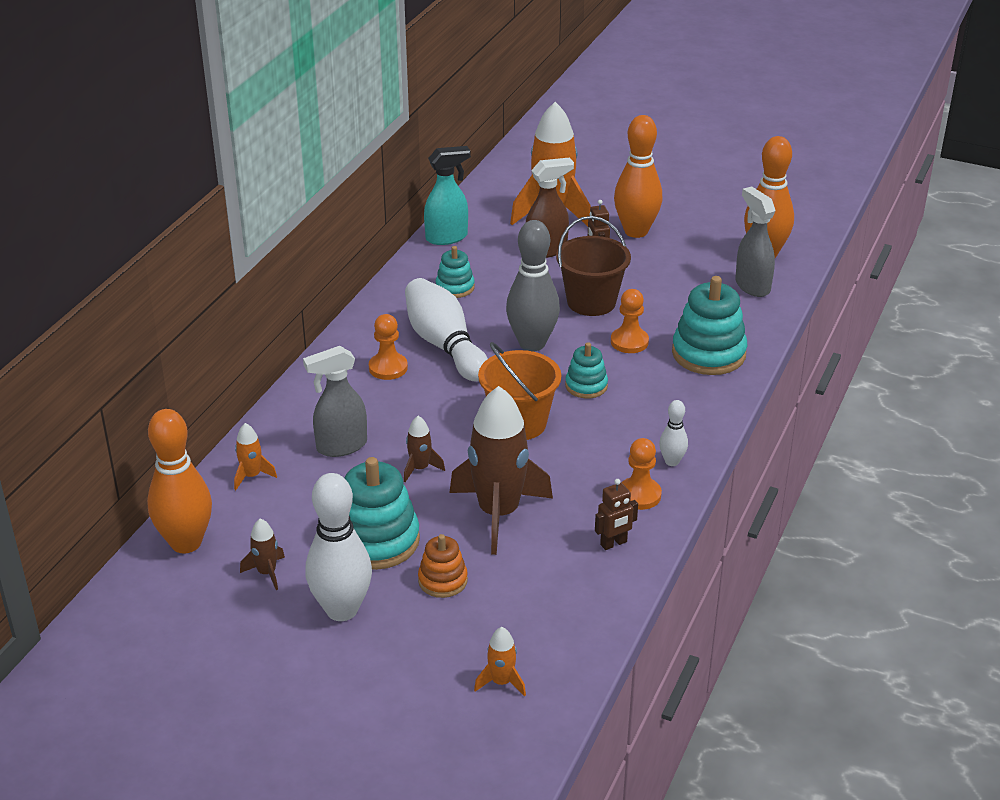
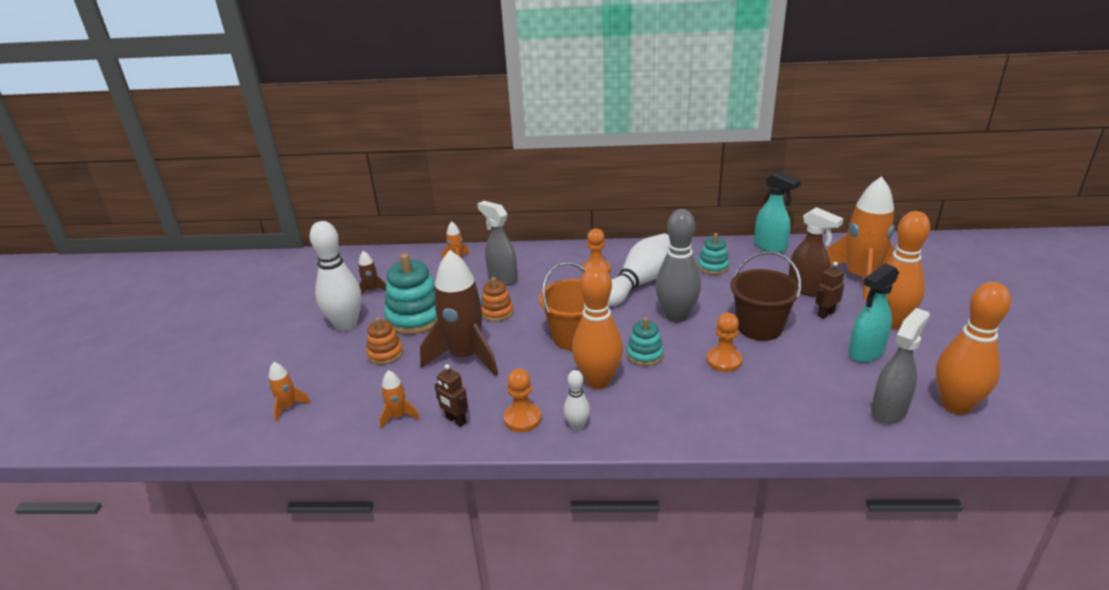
camera: 70 degrees right, 5 degrees down
orange bowling pin [147,409,212,553] -> orange bowling pin moved to [572,266,623,389]
brown rocket [404,416,445,482] -> orange stacking toy [481,277,514,322]
turquoise stacking toy [672,276,747,375] -> none
none -> orange rocket [379,370,420,429]
none -> turquoise spray bottle [849,263,899,363]

